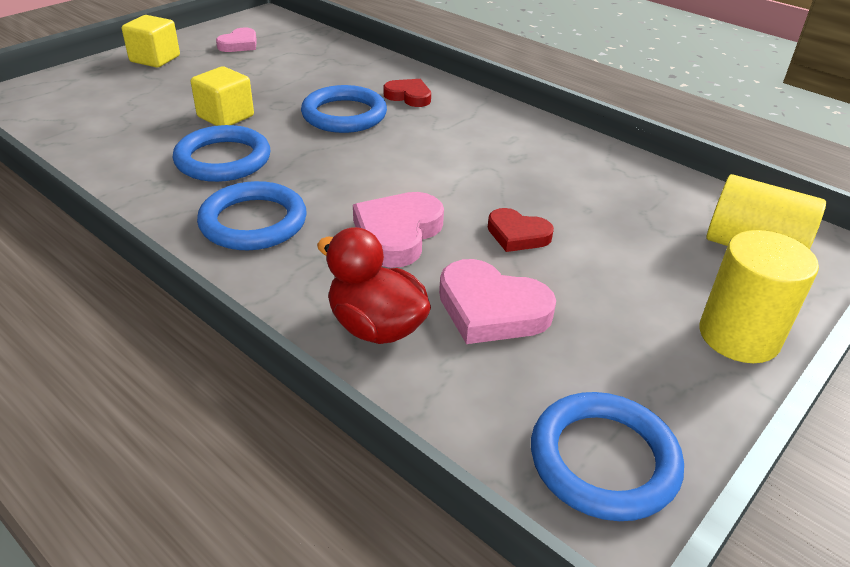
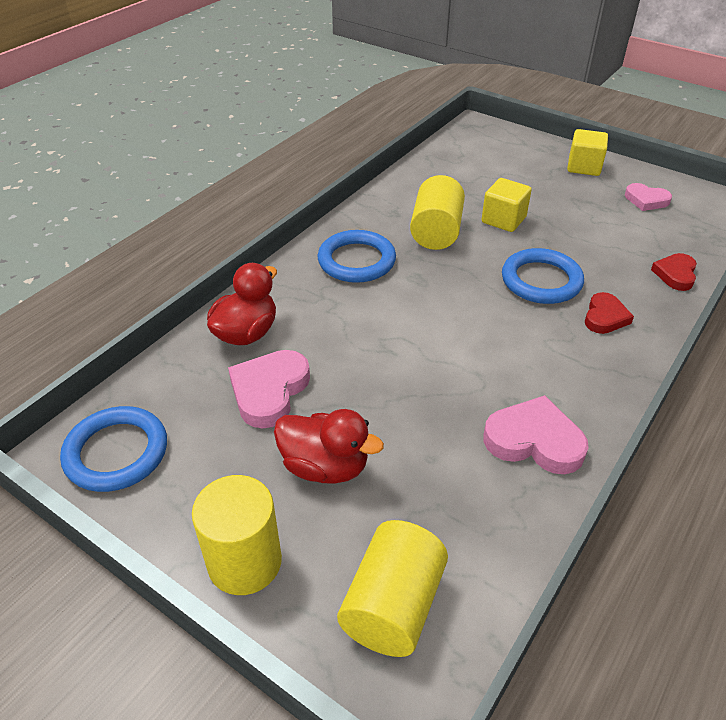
camera: 85 degrees right, 5 degrees up
blue ring [173,125,270,182] -> yellow cylinder [410,175,465,250]
pink heart [353,192,444,268] -> pink heart moved to [483,395,589,474]
red heart [488,208,554,252] -> red heart moved to [651,253,697,291]
none -> red duck [274,409,384,484]

